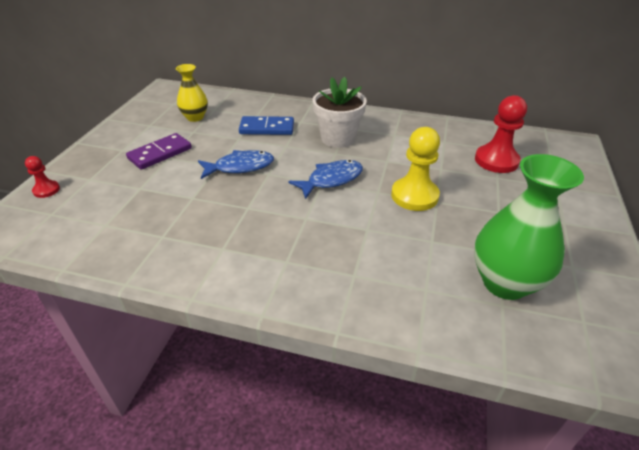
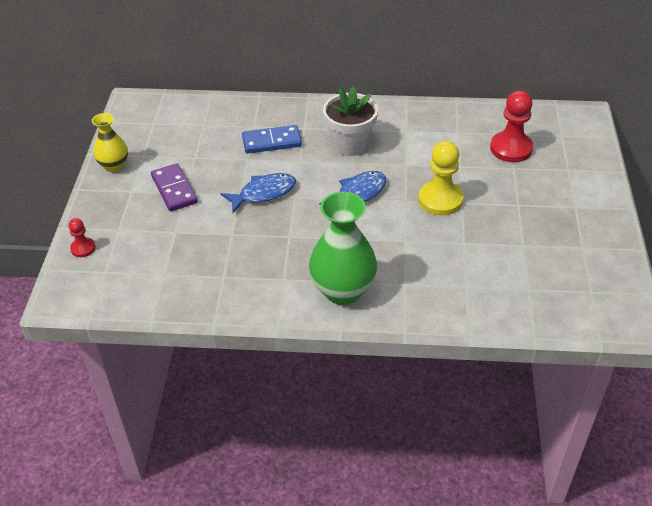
camera: 10 degrees left, 5 degrees up
purple domino [126,133,192,170] -> purple domino turned 60 degrees counterclockwise [151,163,198,212]
yellow vase [176,64,208,122] -> yellow vase moved to [92,113,128,172]
green vase [474,154,584,300] -> green vase moved to [309,192,377,305]

